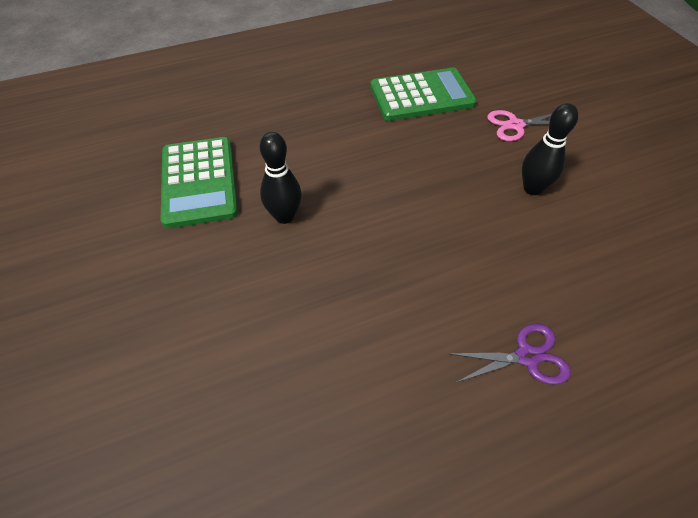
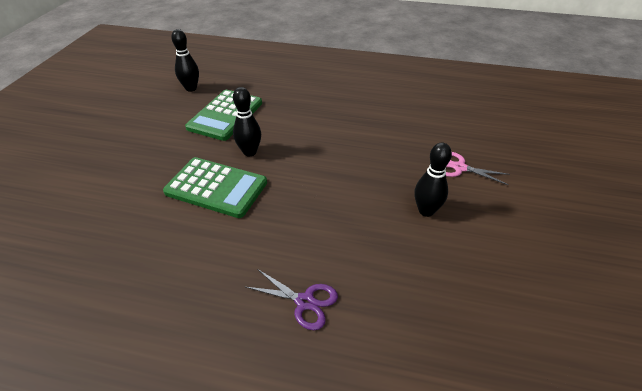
camera: 35 degrees right, 10 degrees down
green calculator [370,68,477,121] -> green calculator moved to [163,157,267,218]
none -> black bowling pin [171,29,199,92]

